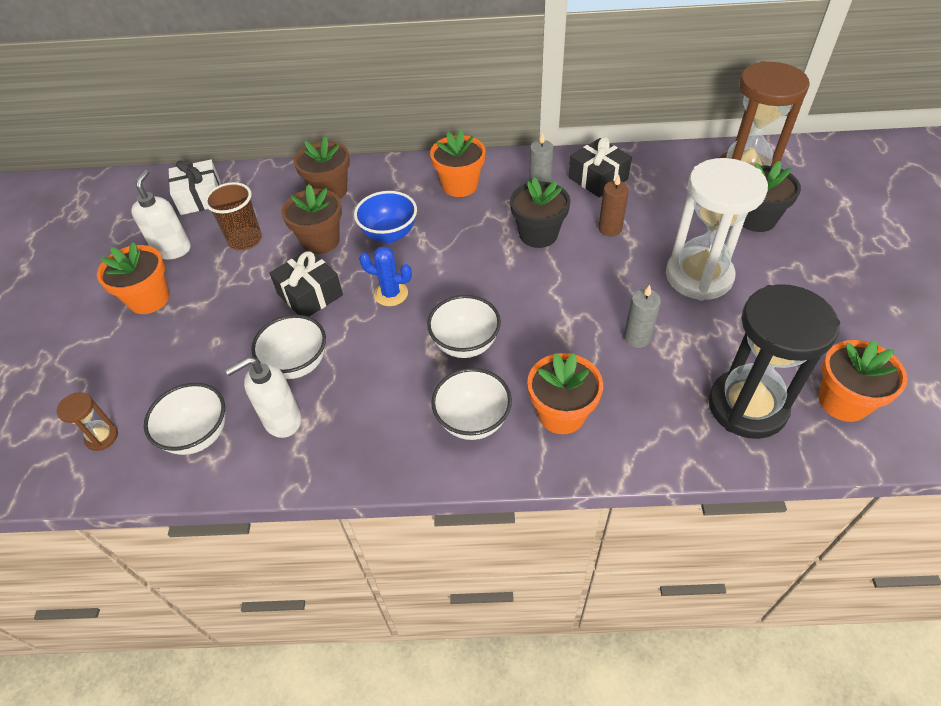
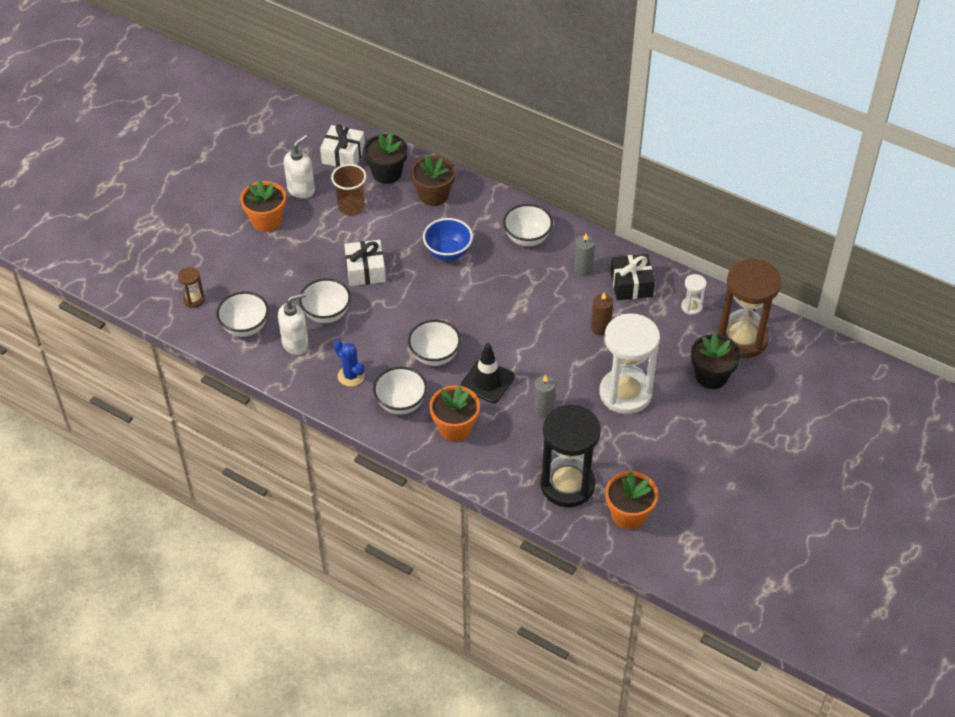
camera: 30 degrees right, 0 degrees up
white soap dispenser [225,357,301,438] -> white soap dispenser turned 150 degrees clockwise [278,292,309,355]
black gift [269,249,343,317] -> white gift [344,240,386,286]
brown flower pot [282,184,342,254] -> none
blue cactus [359,246,412,306] -> blue cactus moved to [334,340,365,387]
orange flower pot [430,130,486,197] -> white bowl [503,204,553,246]
black flower pot [510,177,570,248] -> black flower pot moved to [363,132,408,184]
none -> black traffic cone [461,343,515,403]
none -> white hourglass [681,274,707,315]

